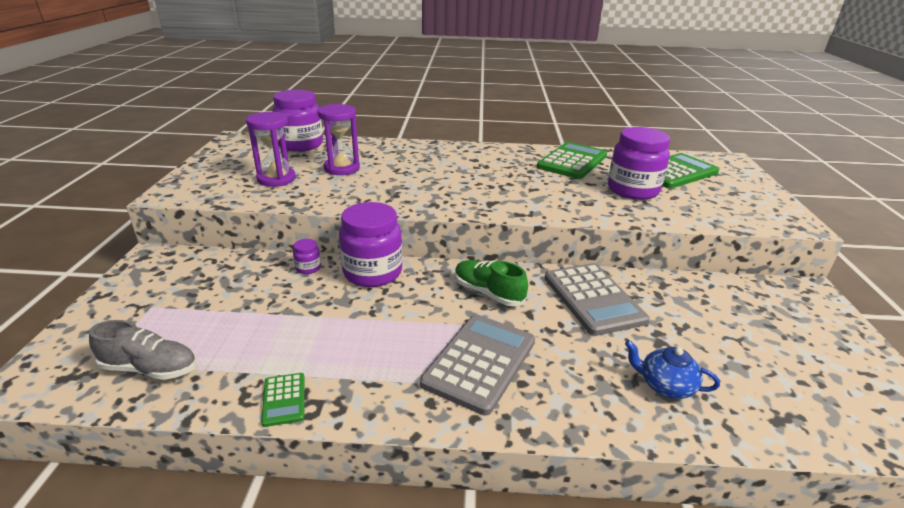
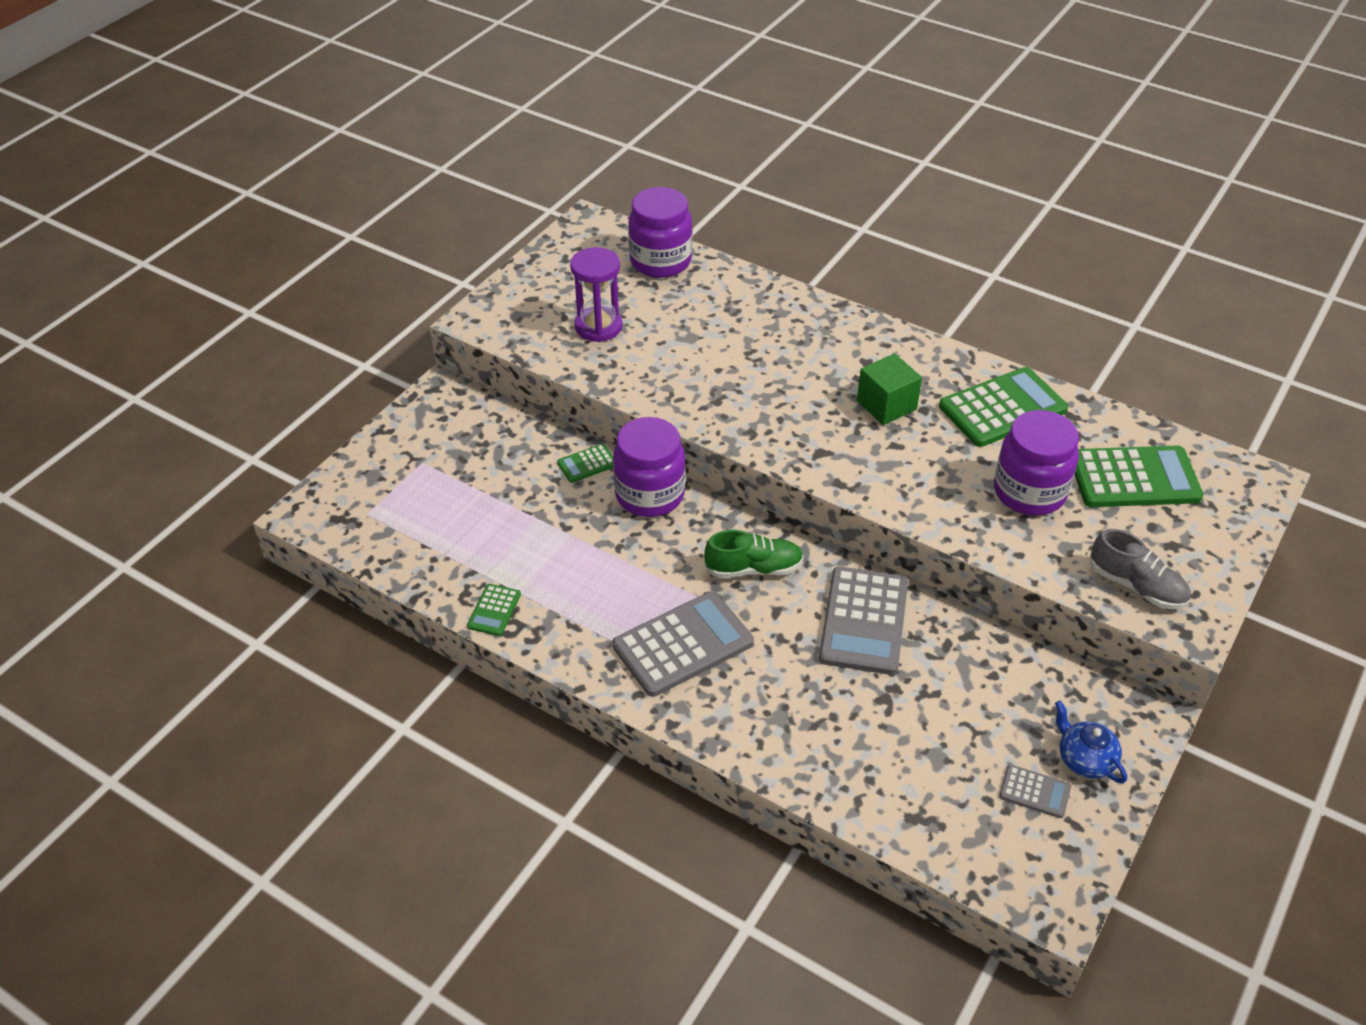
camera: 30 degrees right, 15 degrees up
grey shoe [89,320,197,380] -> grey shoe moved to [1090,529,1191,609]
purple jar [293,239,321,274] -> green calculator [557,444,613,483]
purple hourglass [317,104,360,175] -> none
green shoe [455,260,528,306] -> green shoe turned 105 degrees clockwise [704,530,804,578]
blue teapot [625,340,720,399] -> blue teapot moved to [1055,701,1127,783]
none -> green cube [857,353,922,425]
none -> grey calculator [999,764,1071,818]

